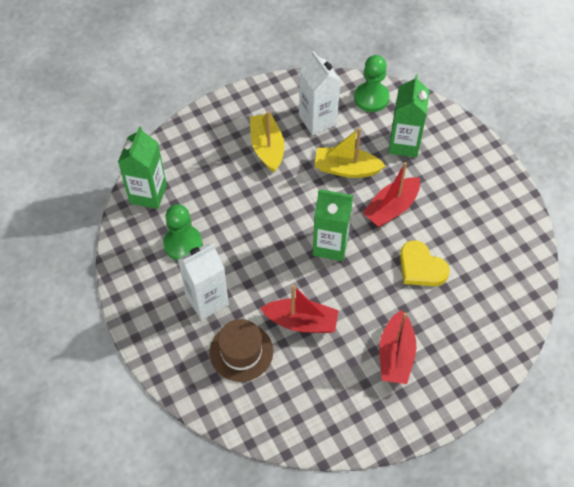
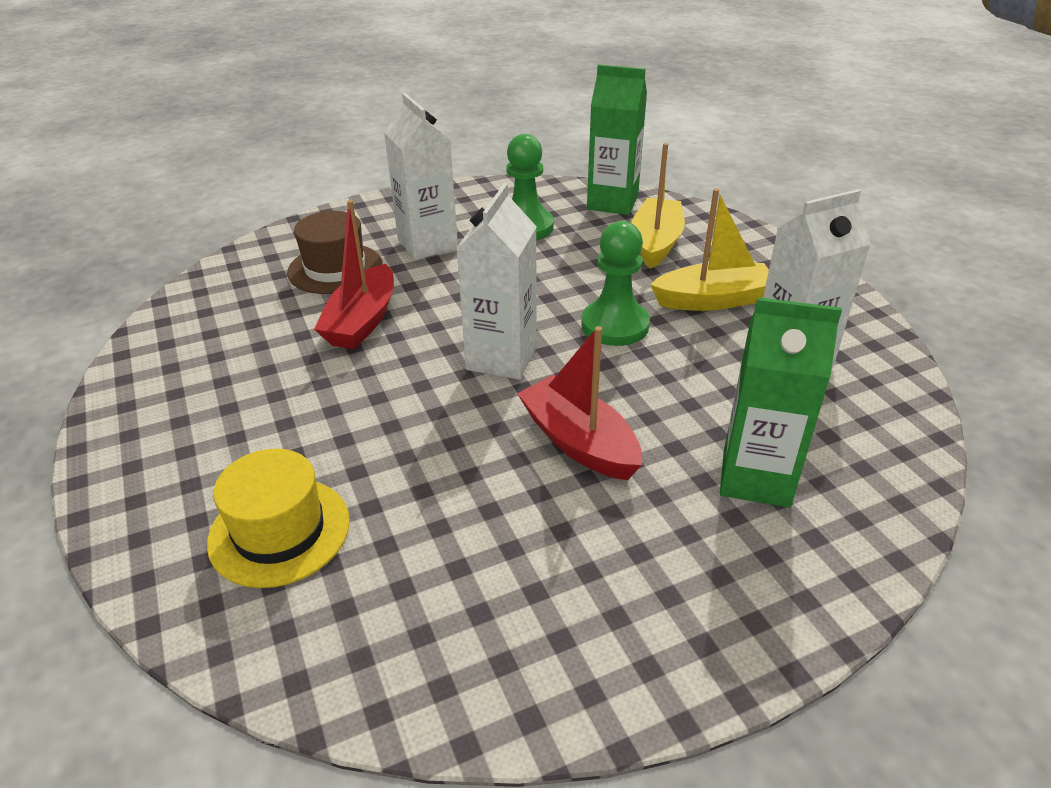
camera: 95 degrees right, 20 degrees down
green carton [313,189,353,261] -> white carton [456,183,537,380]
yellow boat [314,127,386,178] -> yellow boat moved to [631,143,685,269]
green pawn [354,55,390,112] -> green pawn moved to [581,221,650,346]
red boat [379,310,416,384] -> none
yellow heart [400,240,450,286] -> none
none -> yellow hat [207,448,350,588]

